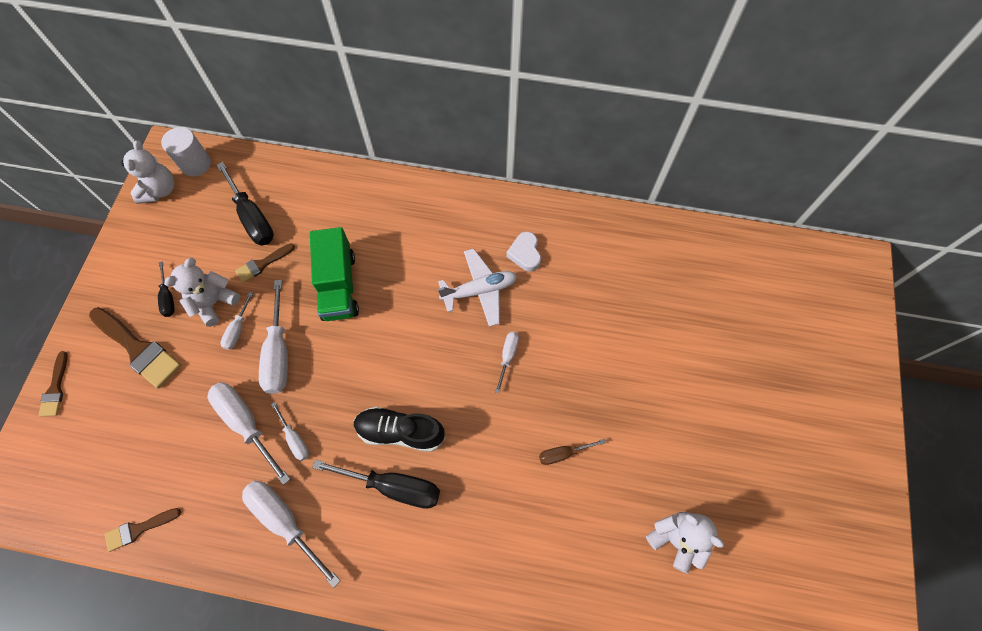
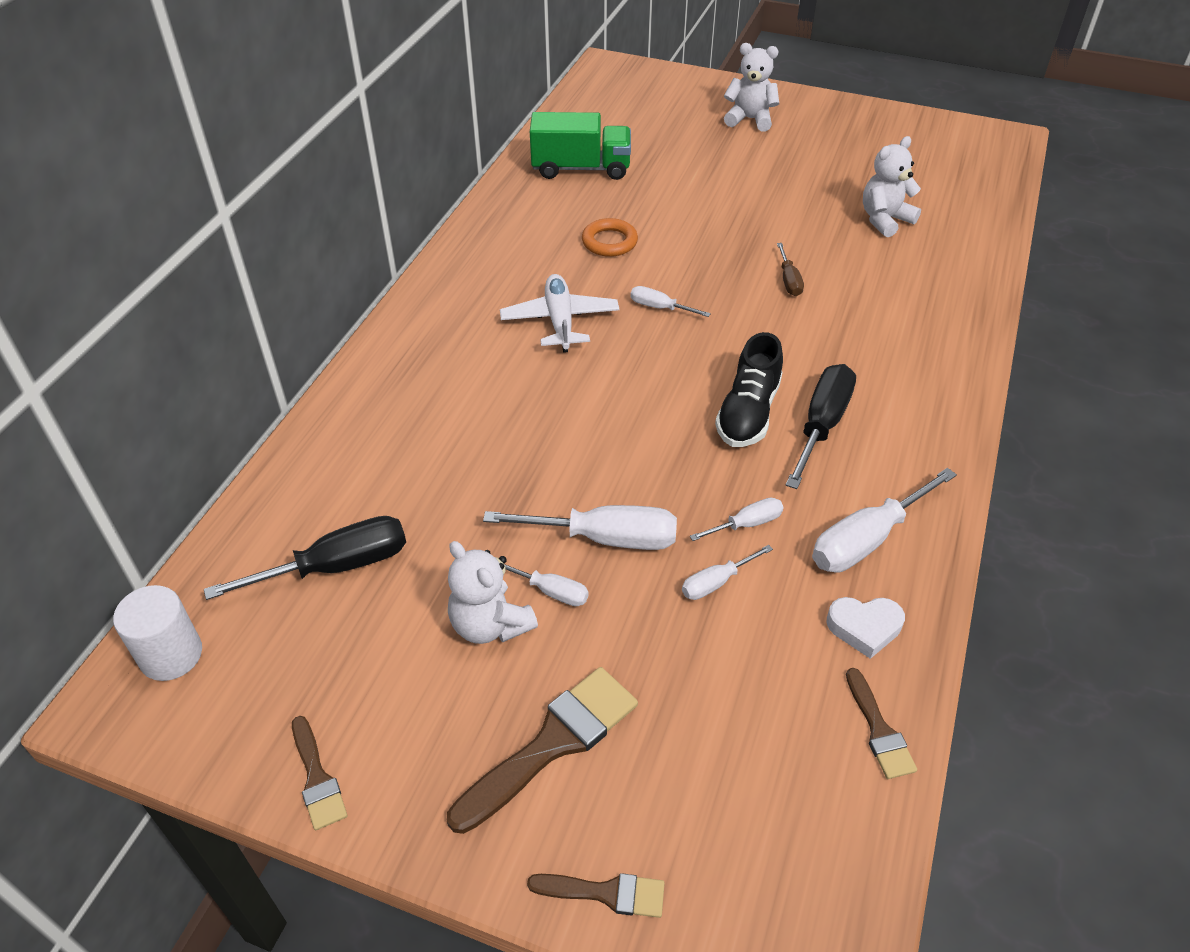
camera: 80 degrees left, 20 degrees down
white teddy bear [121,140,174,204] -> white teddy bear moved to [724,43,779,131]
black screwdriver [158,261,175,317] -> none
white screwdriver [208,382,290,485] -> white screwdriver [682,545,773,600], size x0.54
brown brush [235,243,295,283] -> brown brush moved to [292,716,347,830]
green truck [310,227,359,321] -> green truck moved to [530,112,631,180]
white heart [506,232,541,272] -> white heart moved to [827,597,905,659]
none -> orange ring [582,218,638,257]

